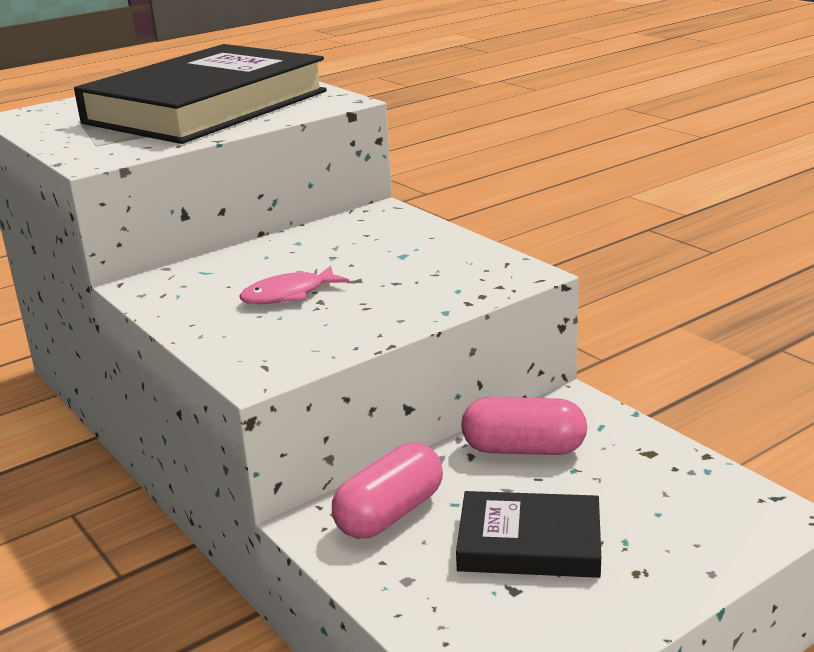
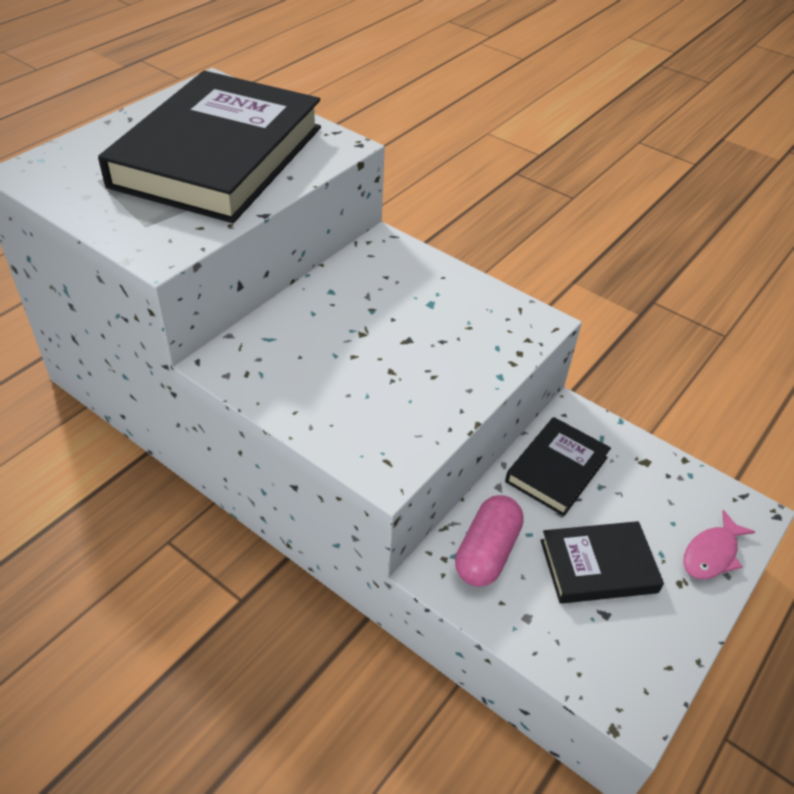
camera: 20 degrees left, 20 degrees up
pink fish [240,265,350,304] -> pink fish moved to [683,510,755,579]
pink capsule [461,397,587,455] -> black book [505,417,611,516]

